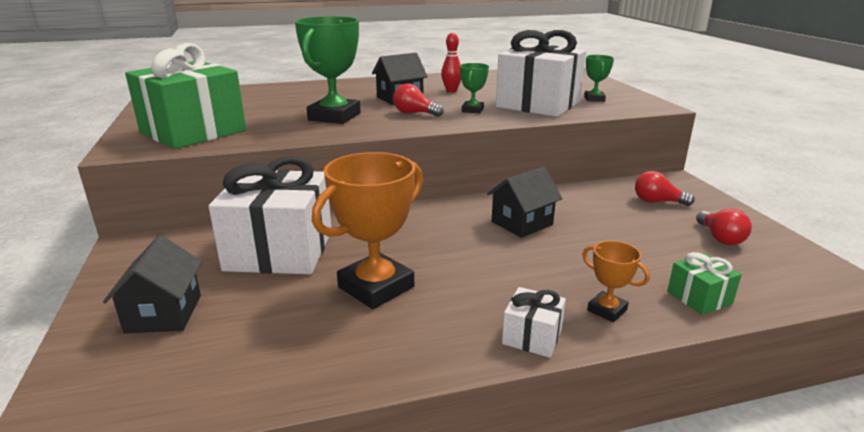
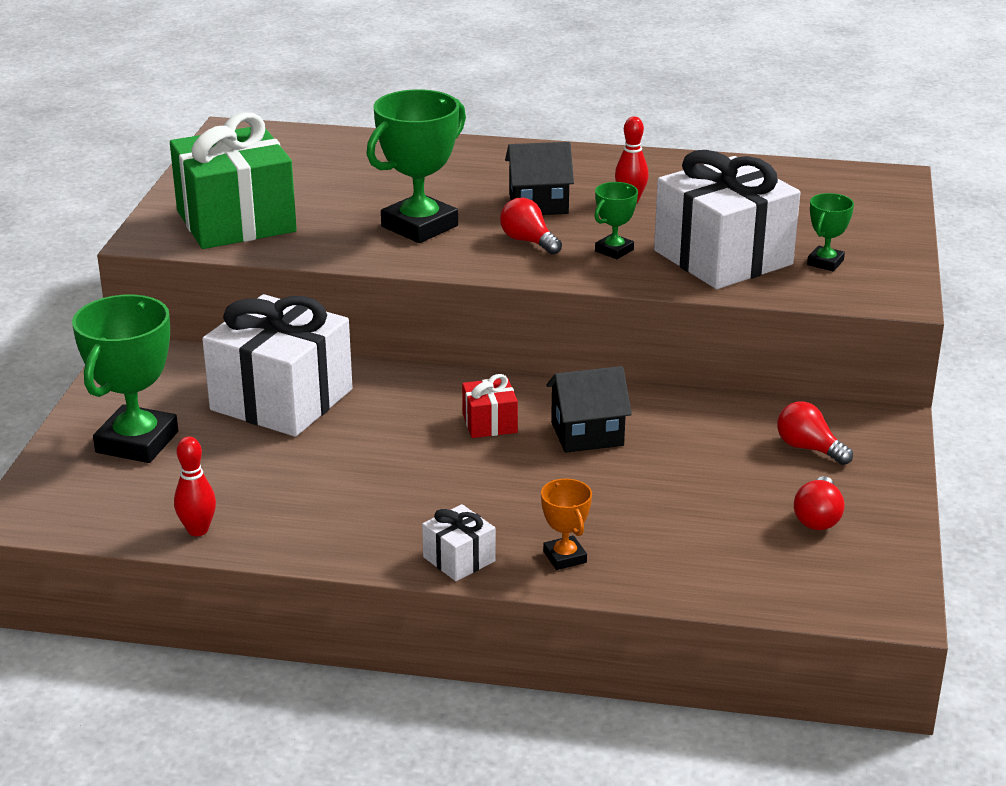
camera: 25 degrees right, 5 degrees up
black house [103,235,202,334] -> green trophy [72,295,178,463]
orange trophy [312,152,423,309] -> none
green gift [667,252,742,315] -> none
none -> red bowling pin [174,436,216,536]
none -> red gift [462,374,518,438]

